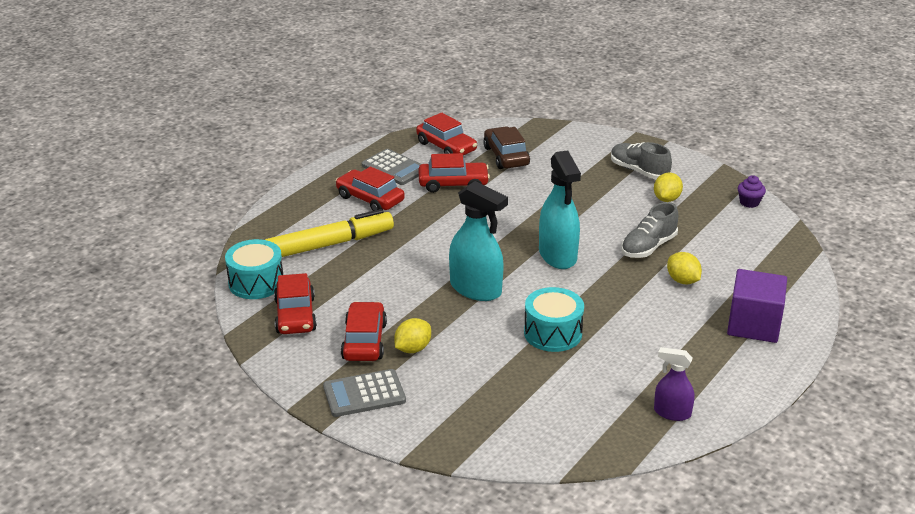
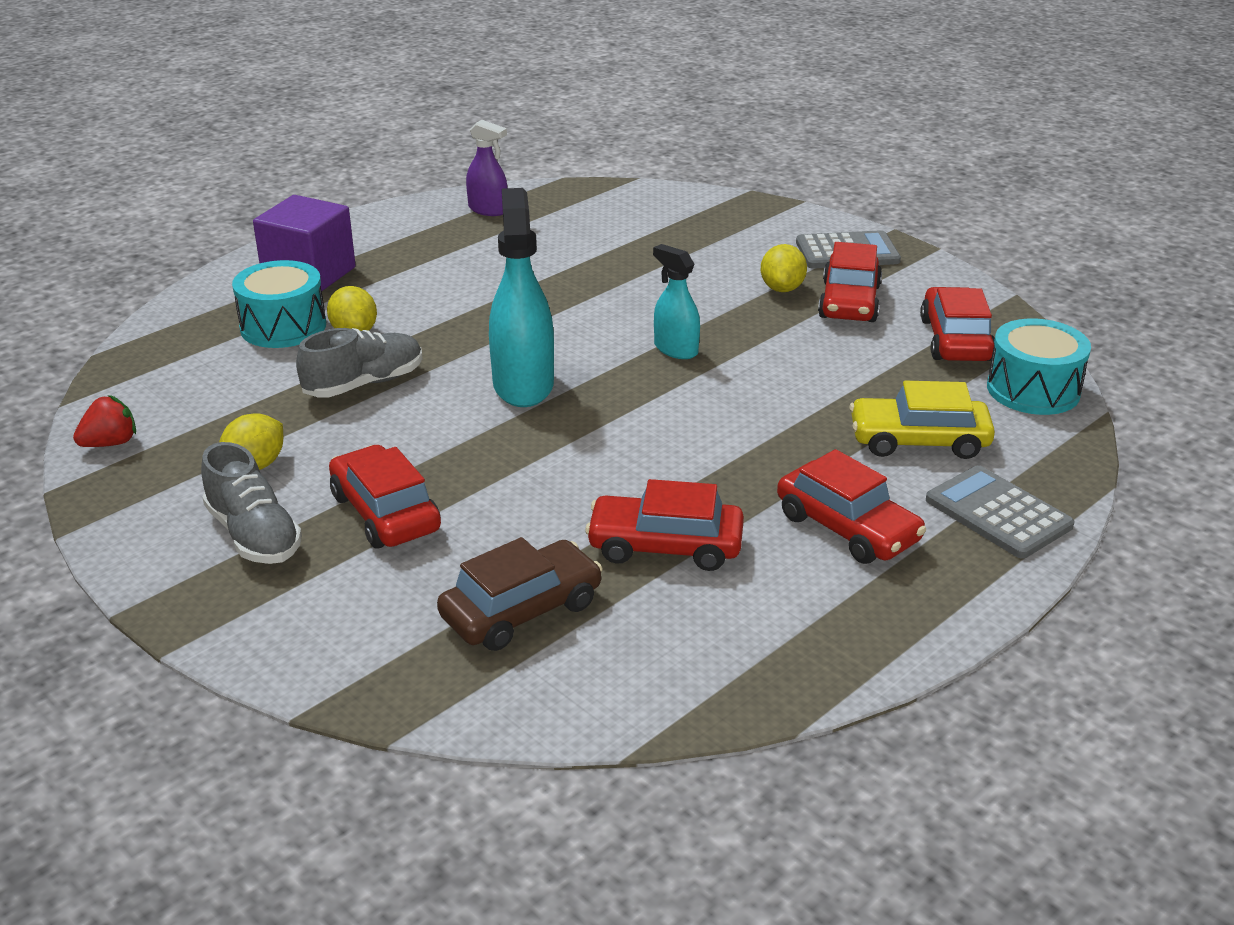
camera: 170 degrees left, 0 degrees up
yellow marker [265,209,394,257] -> yellow car [849,381,995,459]
grey calculator [362,149,421,185] -> grey calculator moved to [926,465,1074,559]
yellow lemon [394,318,431,353] -> yellow lemon turned 45 degrees counterclockwise [761,244,807,292]
red car [416,113,477,155] -> red car moved to [329,445,441,548]
turquoise spray bottle [449,181,508,301] -> turquoise spray bottle [653,244,700,359], size x0.58
brown car [483,126,530,169] -> brown car turned 120 degrees counterclockwise [437,537,603,651]
turquoise drum [524,287,584,352] -> turquoise drum moved to [232,260,326,348]
purple cupcake [738,175,766,208] -> red strawberry [73,395,136,447]

